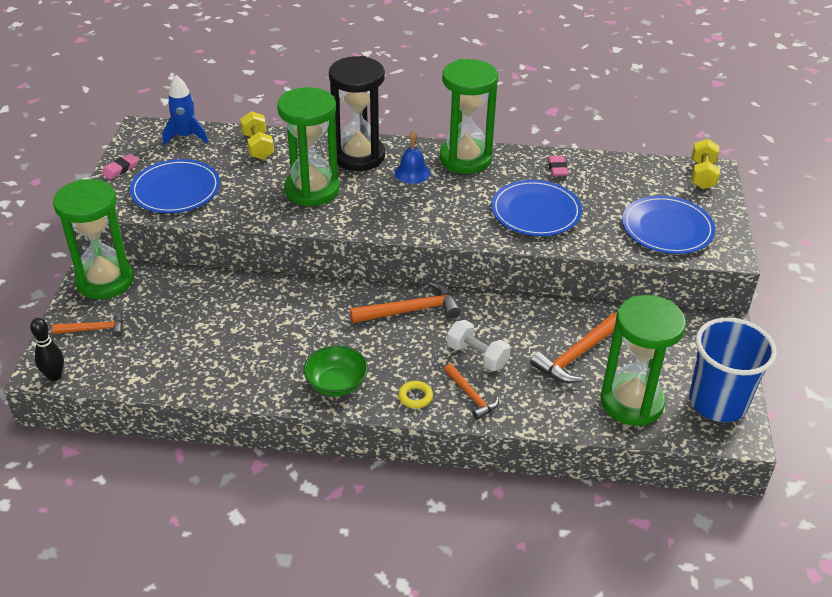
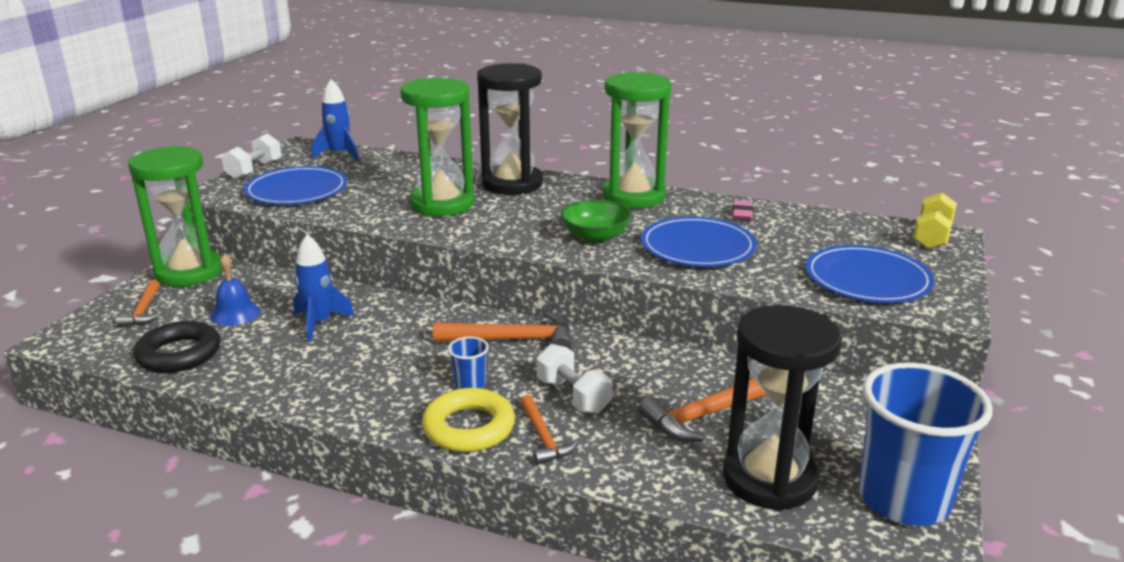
camera: 15 degrees right, 15 degrees down
black bowling pin [30,318,64,381] -> none
orange hammer [52,312,123,337] -> orange hammer turned 75 degrees clockwise [116,280,160,327]
pink eraser [101,154,139,179] -> white dumbbell [222,133,281,180]
yellow dumbbell [240,111,274,160] -> none
green bowl [304,345,368,396] -> green bowl moved to [561,200,632,243]
blue bell [395,131,430,184] -> blue bell moved to [210,254,260,326]
yellow ring [398,381,433,409] -> yellow ring [422,388,515,452], size x1.94
green hourglass [601,295,686,426] -> black hourglass [723,305,842,511]
none -> black ring [133,321,221,373]
none -> blue rocket [293,234,354,342]
none -> blue cup [448,337,489,389]

